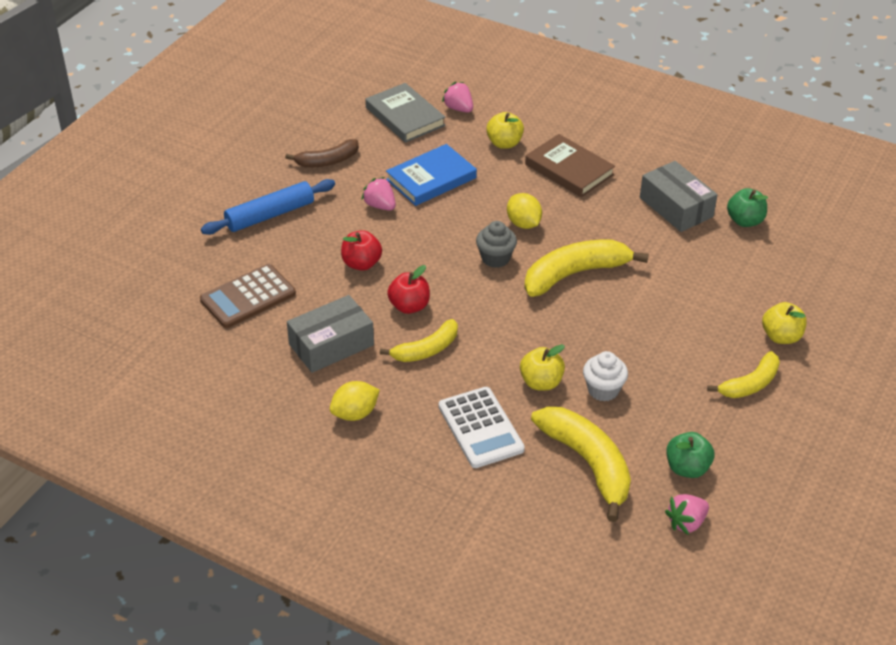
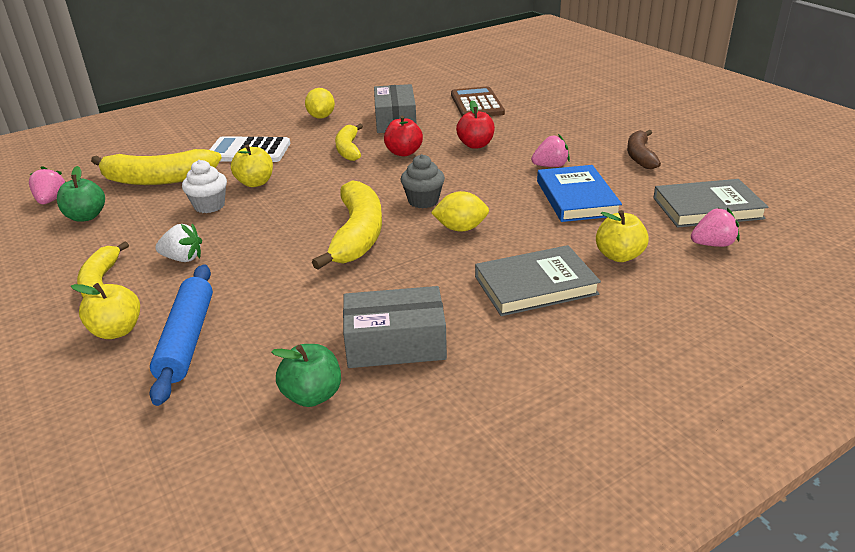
camera: 120 degrees right, 10 degrees down
blue rolling pin [201,179,335,235] -> blue rolling pin moved to [149,265,213,406]
brown book [525,134,615,197] -> grey book [475,245,601,316]
none -> white strawberry [155,224,202,262]

